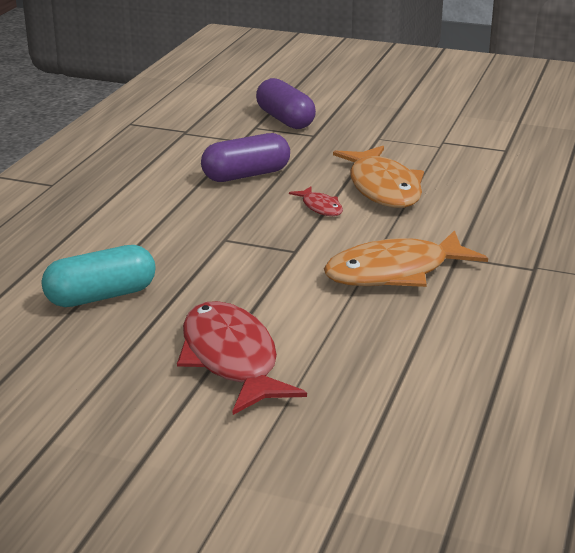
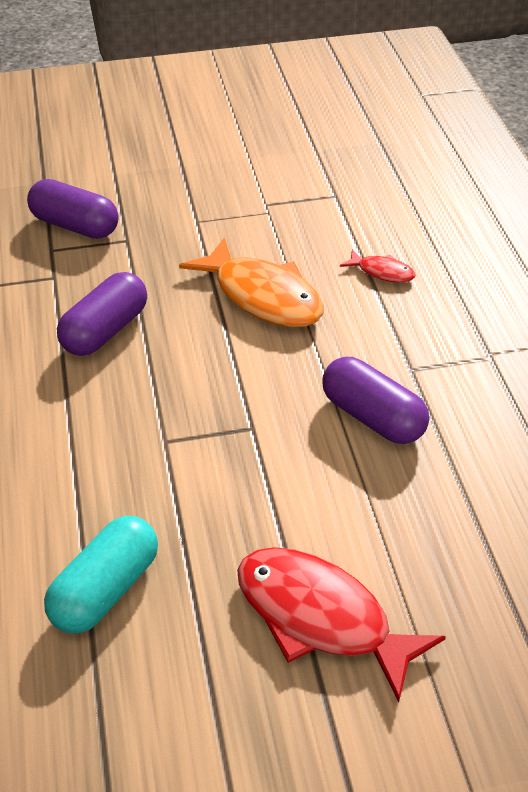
camera: 30 degrees left, 15 degrees up
red fish [289,186,343,216] -> red fish moved to [340,249,416,283]
orange fish [324,230,488,287] -> purple capsule [322,357,429,444]

